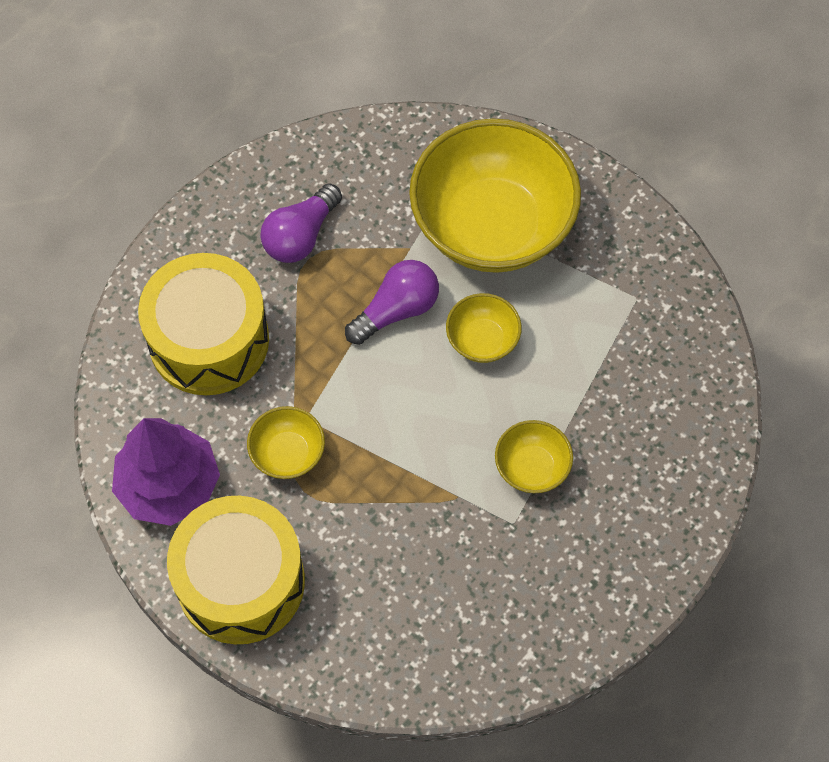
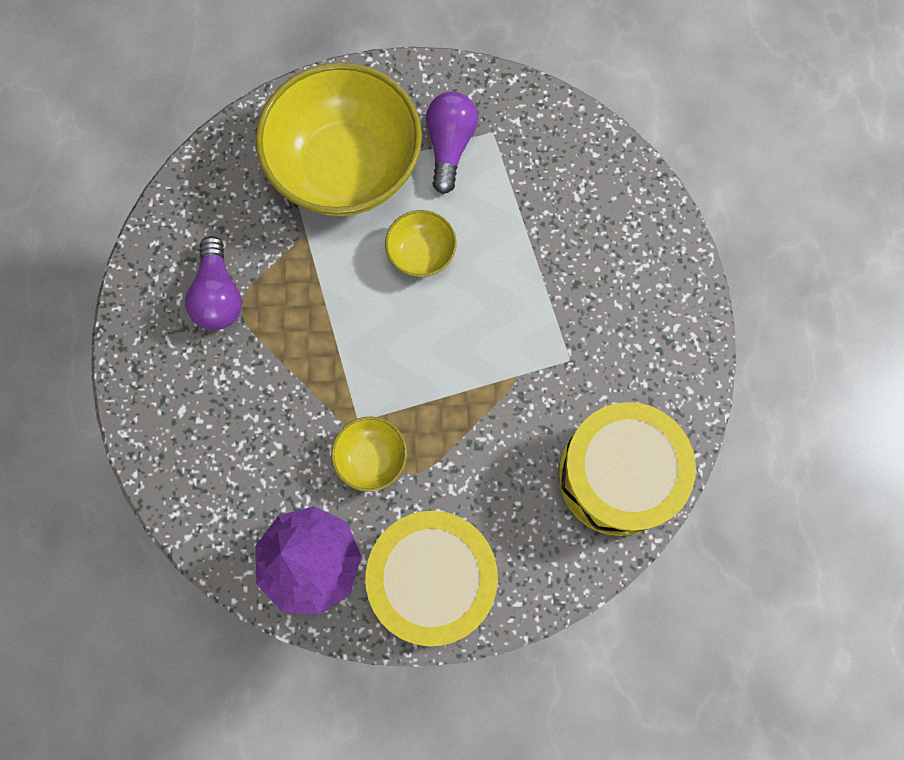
camera: 45 degrees left, 10 degrees up
yellow drum [138,253,269,395] -> yellow drum moved to [558,402,696,536]
purple light bulb [345,260,439,345] -> purple light bulb moved to [426,91,478,194]
yellow bowl [495,420,573,493] -> none

